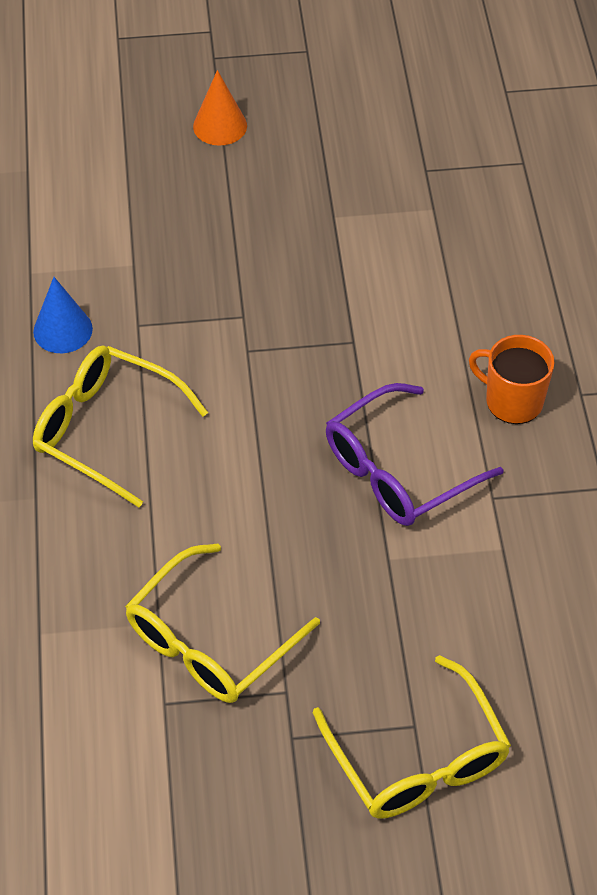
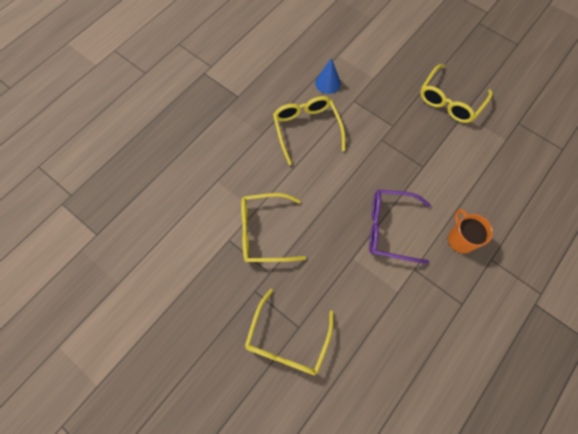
camera: 45 degrees right, 15 degrees up
orange cone [193,70,247,146] -> none
none -> yellow glasses [420,64,493,123]

